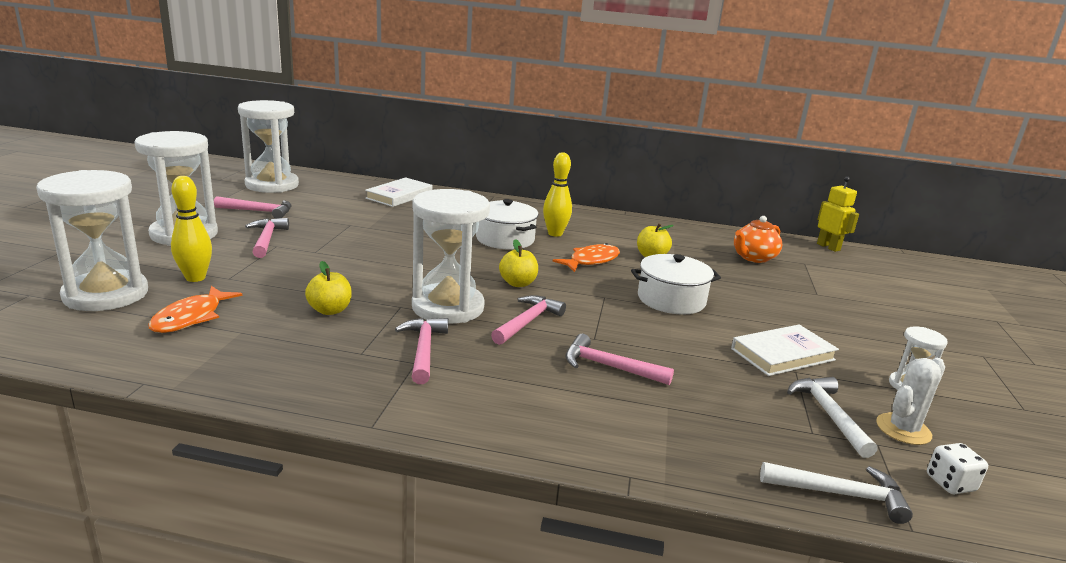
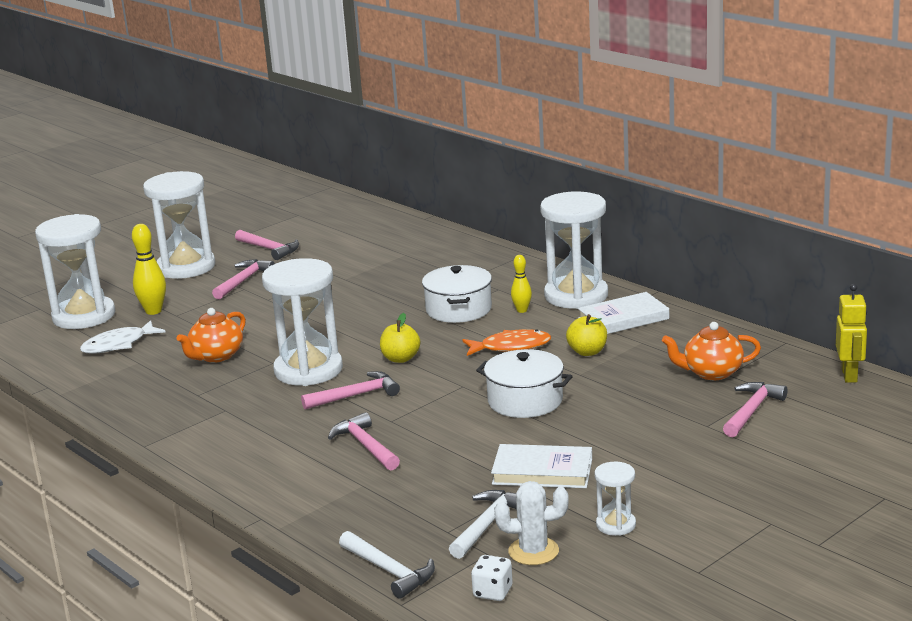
camera: 40 degrees right, 0 degrees up
orange fish [148,286,242,333] -> white fish [80,320,166,354]
white hourglass [238,100,299,193] -> white hourglass moved to [540,191,608,309]
yellow apple [305,261,352,315] -> orange teapot [177,308,246,363]
white book [365,177,432,207] -> white book moved to [578,292,669,334]
pink hammer [395,318,448,384] -> pink hammer moved to [723,382,788,437]
yellow bowling pin [543,152,572,237] -> yellow bowling pin [511,255,532,313], size x0.62

